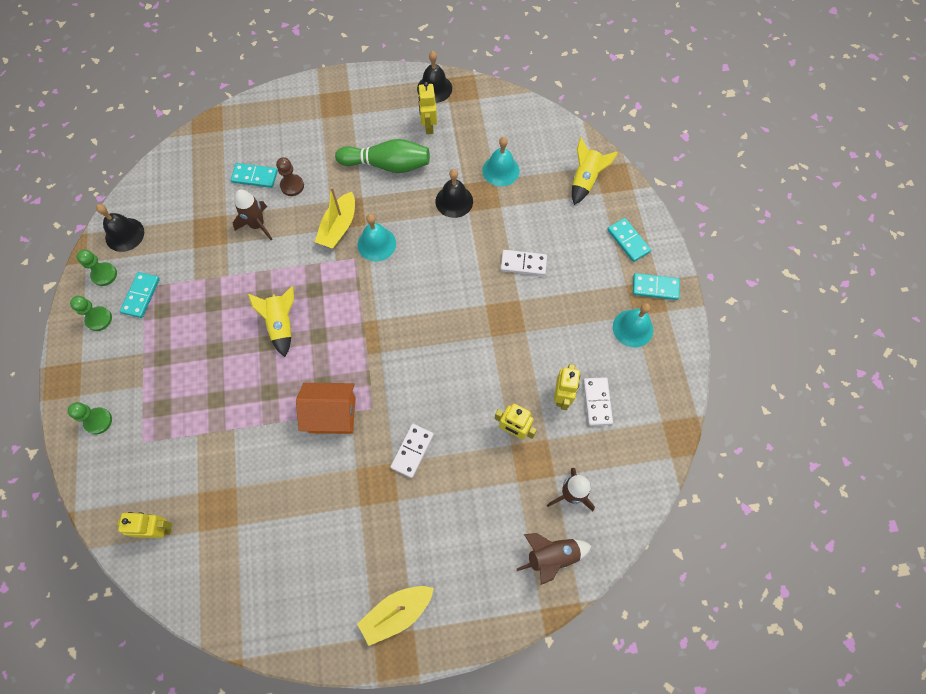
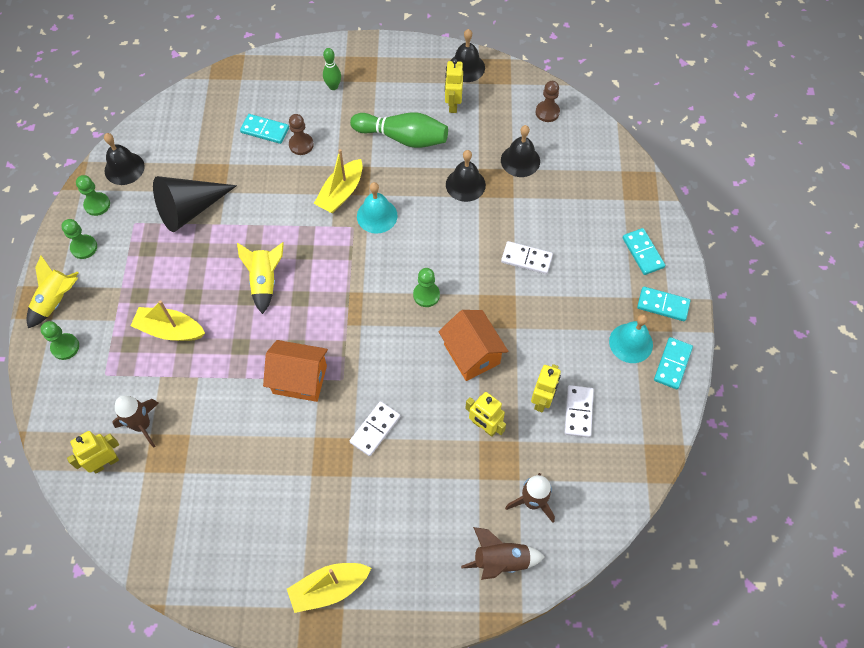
camera: 10 degrees right, 5 degrees down
yellow robot [117,512,172,538] -> yellow robot turned 45 degrees counterclockwise [67,431,119,473]
turquoise domino [120,272,160,318] -> turquoise domino moved to [654,337,693,389]
brown rocket [233,189,272,240] -> brown rocket moved to [113,396,159,448]
turquoise bell [482,137,519,187] -> black bell [501,125,540,177]
yellow rocket [572,137,618,205] -> yellow rocket moved to [26,255,79,328]
none -> yellow boat [131,300,205,341]
none -> black cone [153,176,237,232]
none -> green bowling pin [323,48,341,90]
none -> green pawn [413,268,440,307]
none -> orange house [439,310,508,381]
none -> brown pawn [536,81,560,122]

